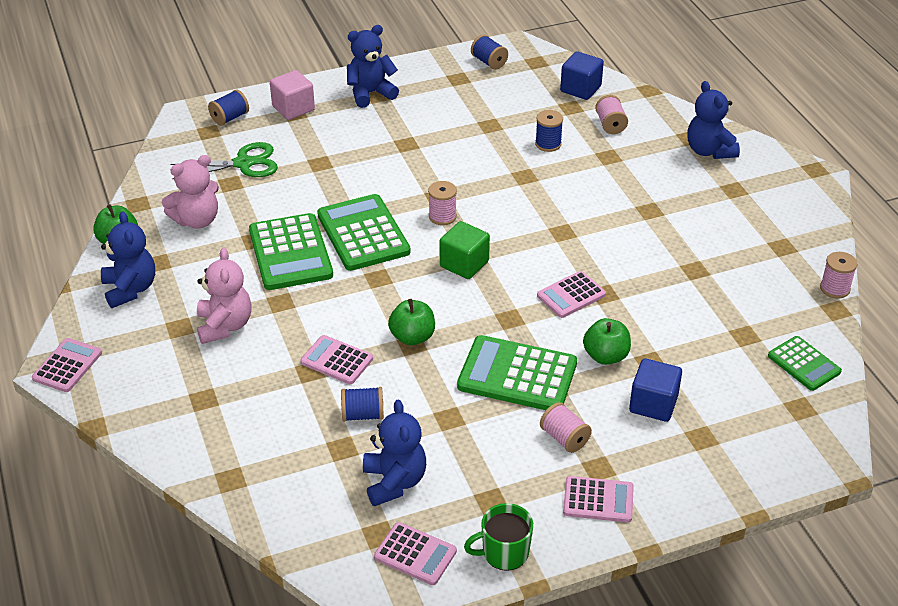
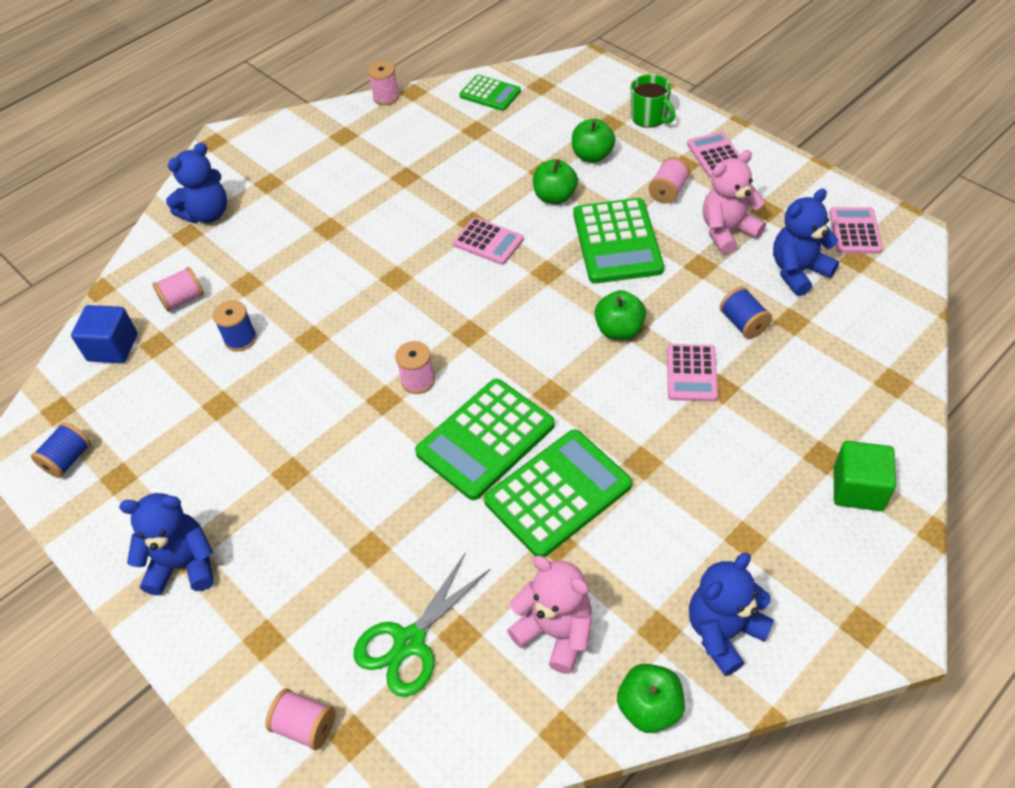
camera: 110 degrees left, 10 degrees up
pink calculator [32,338,102,392] -> none
green scissors [170,142,278,179] -> green scissors turned 105 degrees counterclockwise [353,552,491,697]
pink teddy bear [197,248,252,344] -> pink teddy bear moved to [703,150,766,255]
blue spool [208,90,249,126] -> pink spool [266,688,335,750]
pink cube [270,70,315,120] -> none
blue teddy bear [347,25,399,108] -> blue teddy bear turned 135 degrees clockwise [119,493,214,596]
green cube [440,221,490,279] -> green cube moved to [834,441,896,511]
green mug [464,503,533,571] -> green mug moved to [631,74,675,128]
blue cube [629,359,682,422] -> green apple [572,119,615,163]
green calculator [768,336,842,391] -> green calculator turned 90 degrees clockwise [459,75,521,111]

